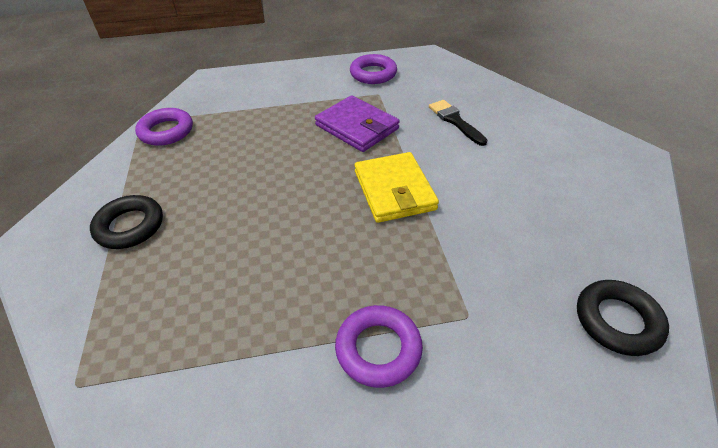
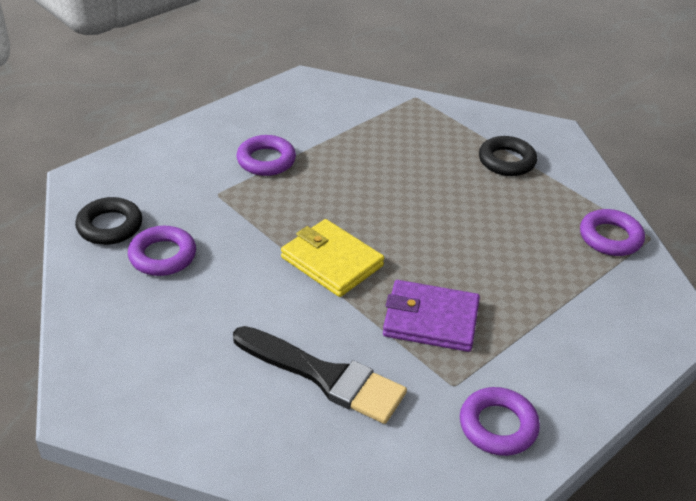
camera: 145 degrees right, 5 degrees down
black brush [429,100,488,146] -> black brush [233,326,407,424], size x1.69
none -> purple ring [128,226,196,276]

